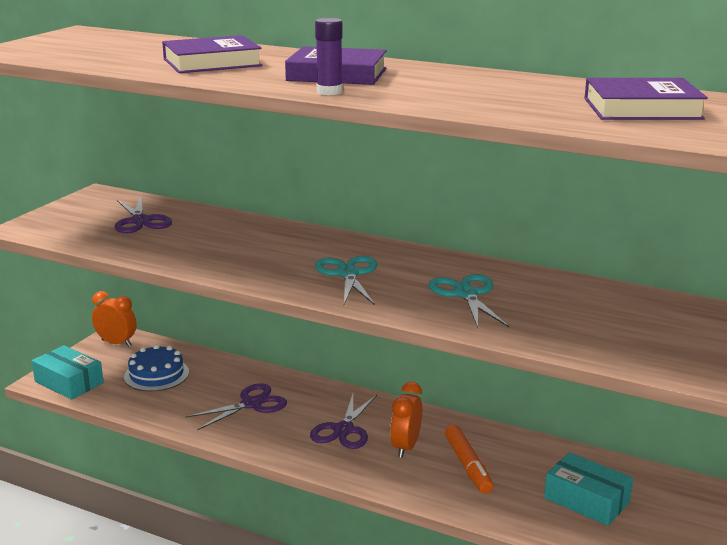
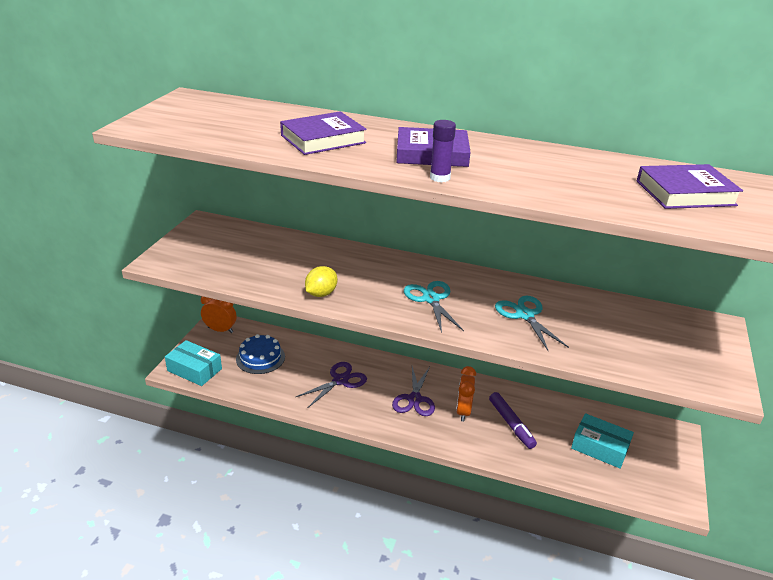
camera: 10 degrees left, 10 degrees up
purple scissors [115,197,172,233] -> none
orange marker [445,425,493,494] -> purple marker [489,392,537,449]
none -> yellow lemon [305,266,337,297]

